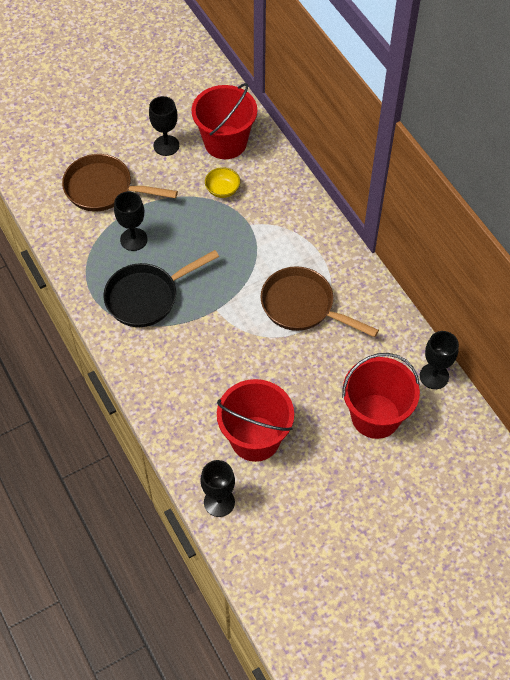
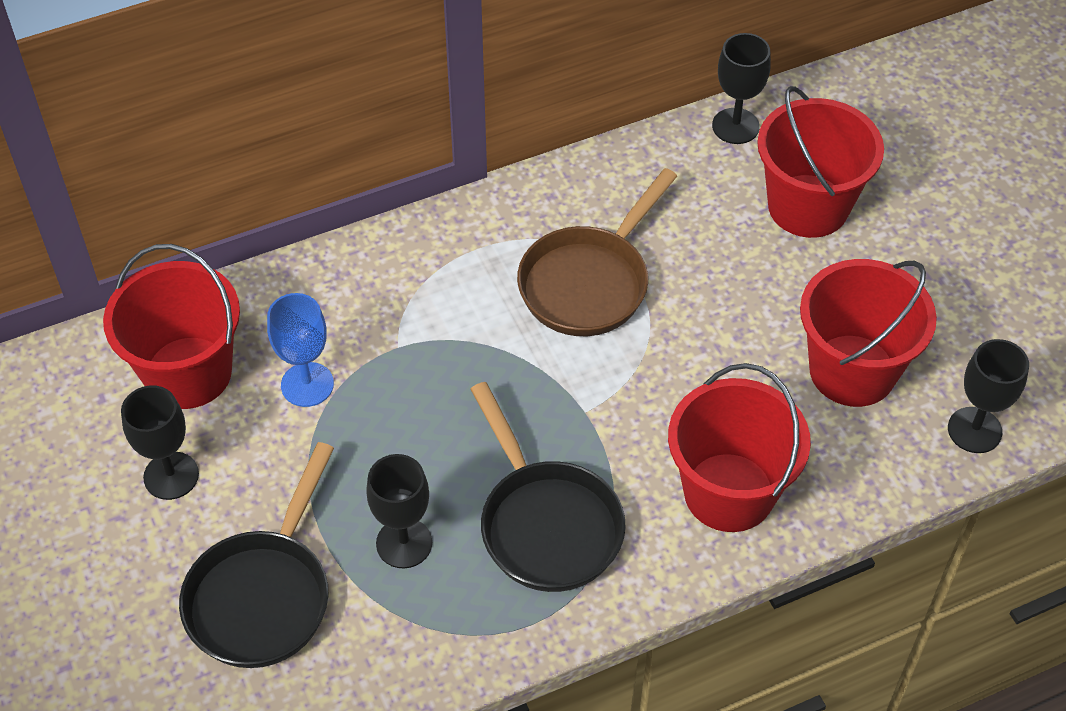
camera: 85 degrees left, 5 degrees down
brown pan [62,154,178,211] -> black pan [179,442,334,668]
yellow bowl [205,167,240,198] -> blue goblet [267,293,334,407]
none -> red bucket [668,363,811,532]

